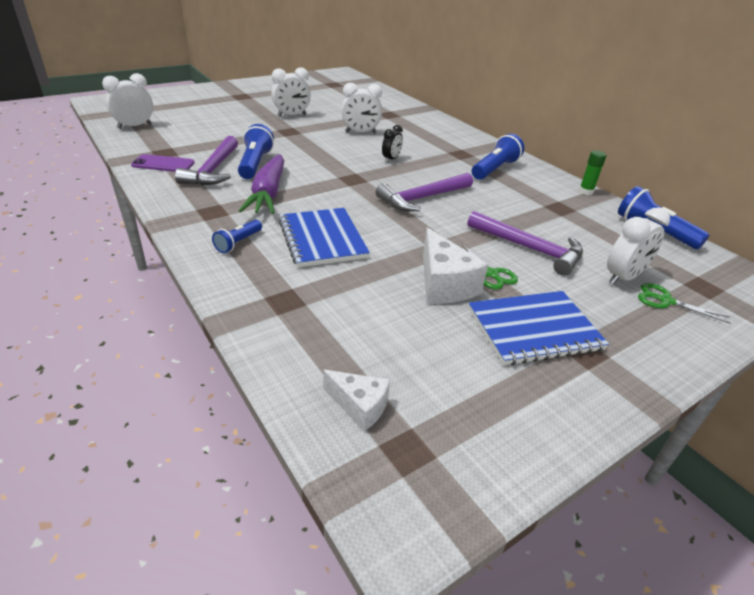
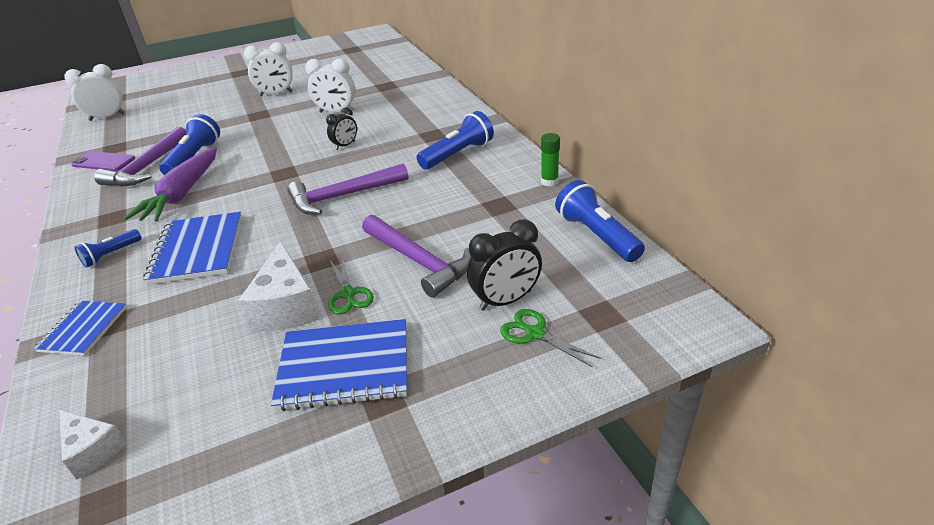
camera: 15 degrees right, 0 degrees up
white clock [607,207,670,285] -> black clock [467,219,542,311]
none -> blue notebook [34,301,127,356]

